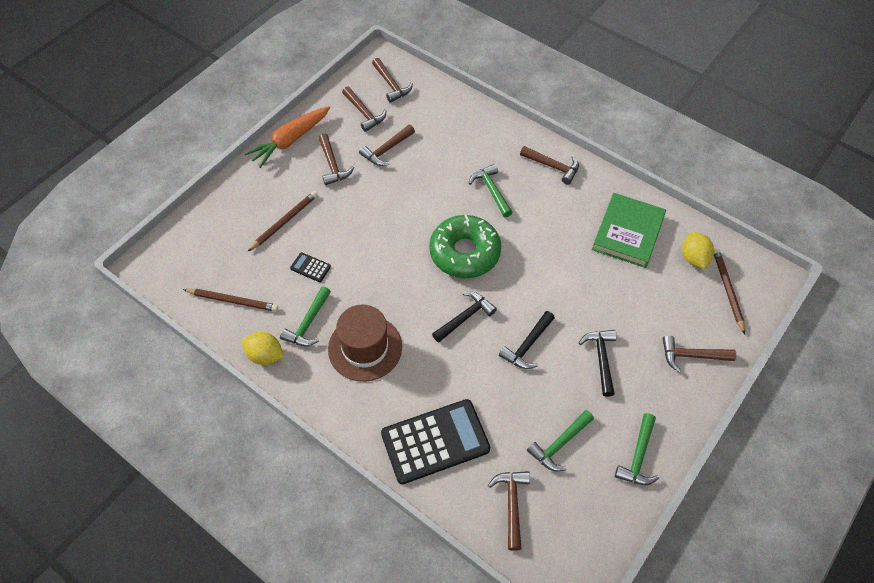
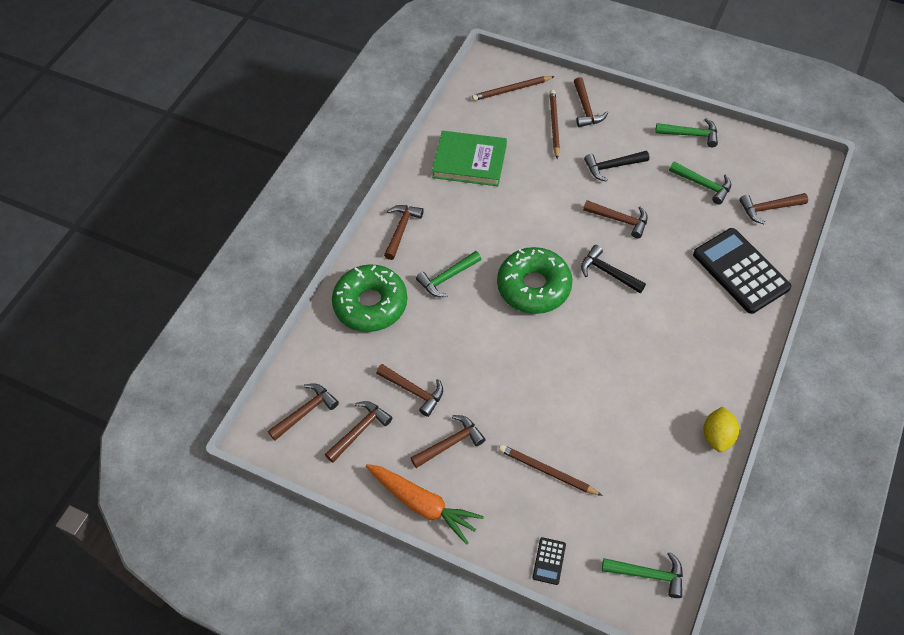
camera: 100 degrees left, 0 degrees up
brown pencil [183,289,278,312] -> brown pencil moved to [549,90,560,159]
green hammer [280,286,331,346] -> green hammer moved to [602,552,683,598]
black calculator [290,252,331,282] -> black calculator moved to [533,537,566,585]
brown hat [328,304,402,382] -> none
black hammer [499,311,555,369] -> brown hammer [583,200,648,238]
yellow lemon [682,232,714,269] -> none
none -> green donut [332,264,407,332]

